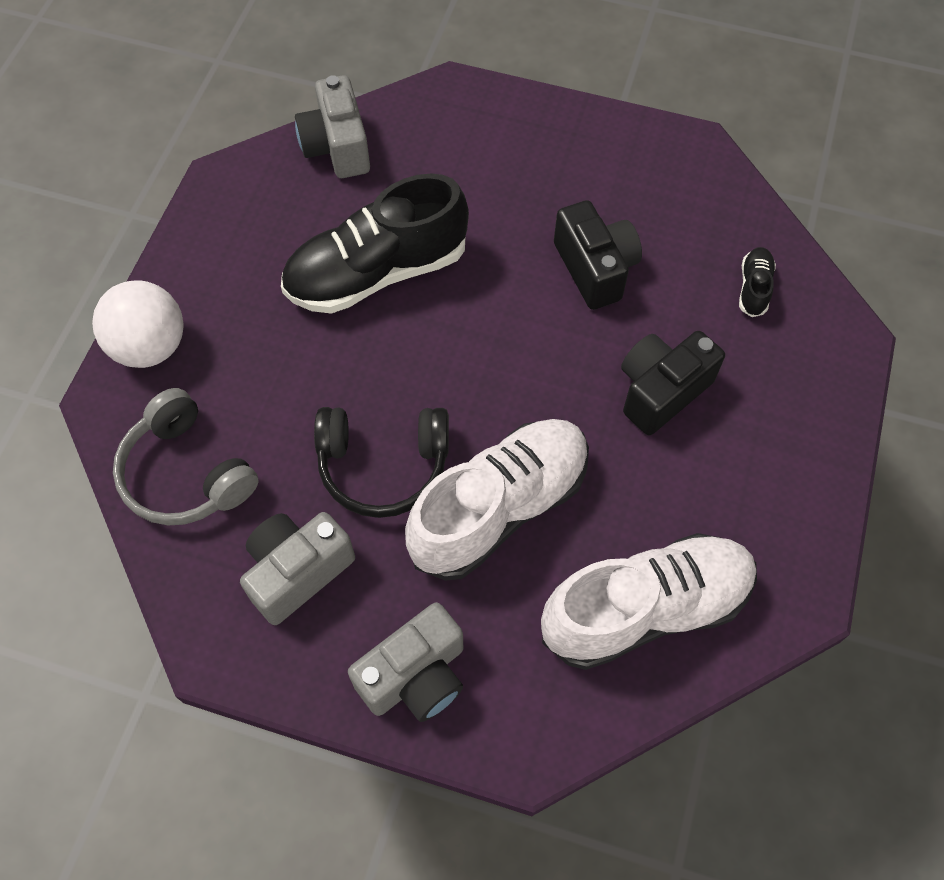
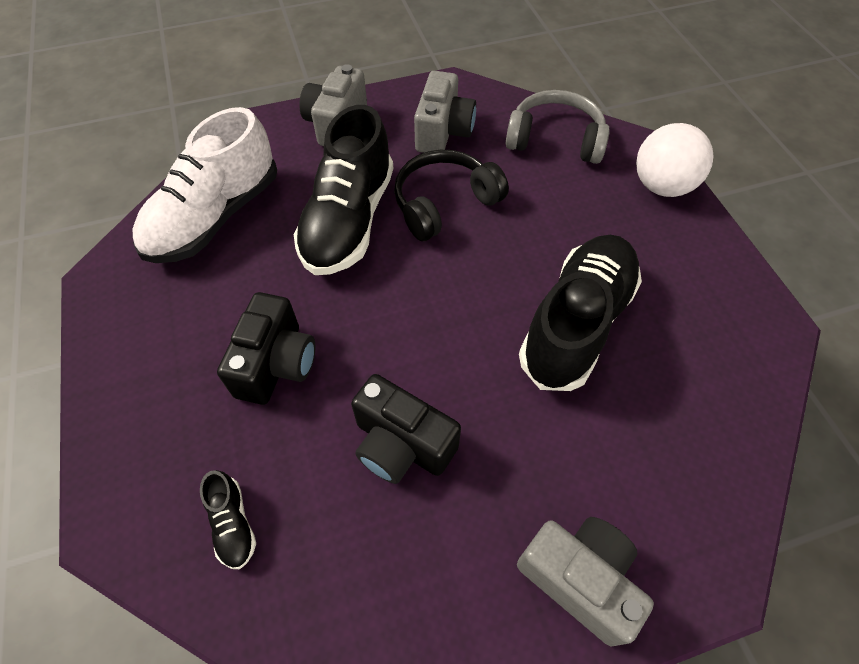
camera: 145 degrees right, 5 degrees down
grey camera [295,75,370,178] -> grey camera moved to [517,517,654,646]
white shoe [405,419,589,581] -> black shoe [294,105,393,275]

